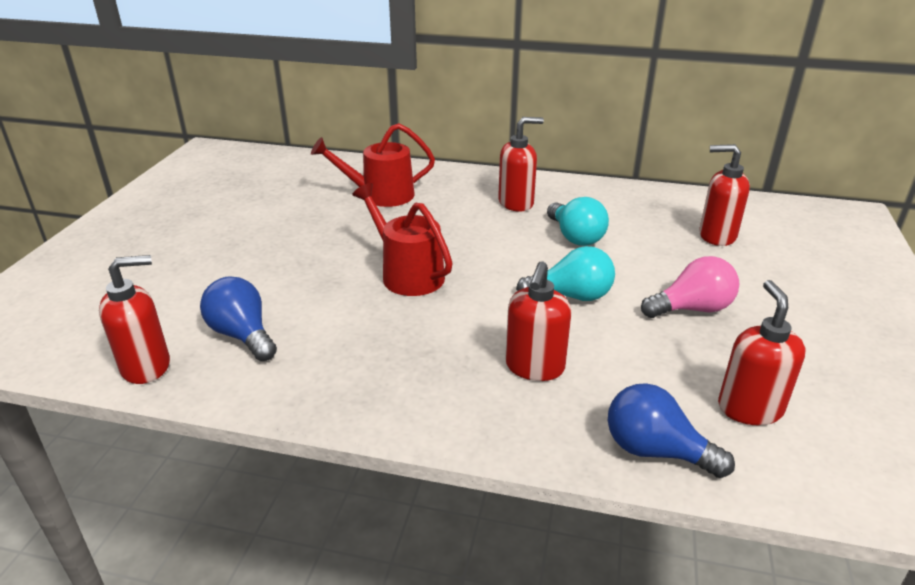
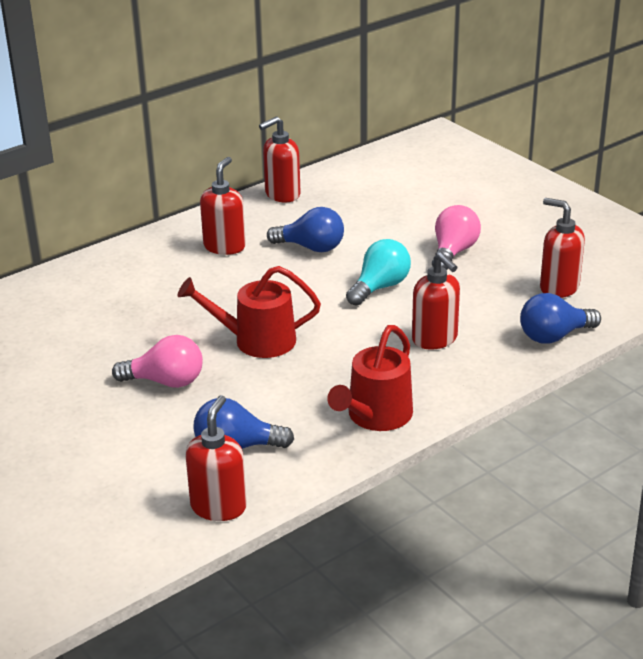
camera: 50 degrees left, 0 degrees up
red watering can [311,123,435,207] -> red watering can moved to [327,325,413,431]
turquoise light bulb [547,197,609,246] -> blue light bulb [267,207,344,252]
red soap dispenser [699,144,750,246] -> red soap dispenser moved to [259,116,301,202]
none -> pink light bulb [112,335,203,388]

